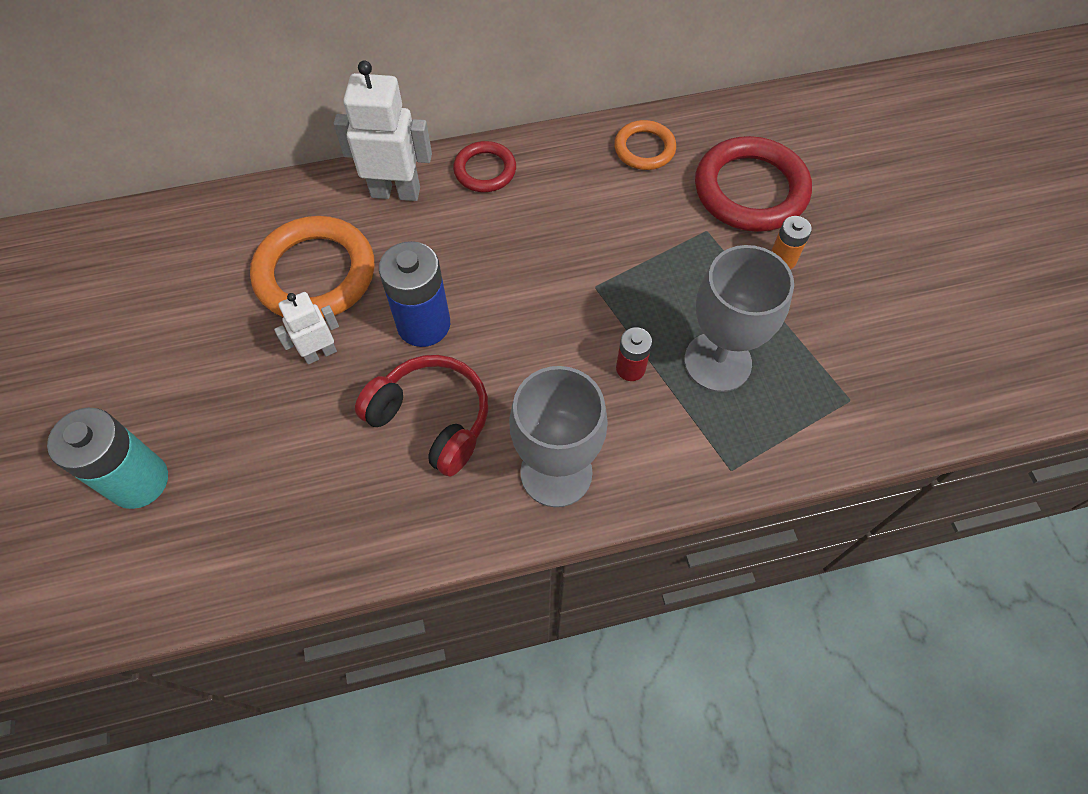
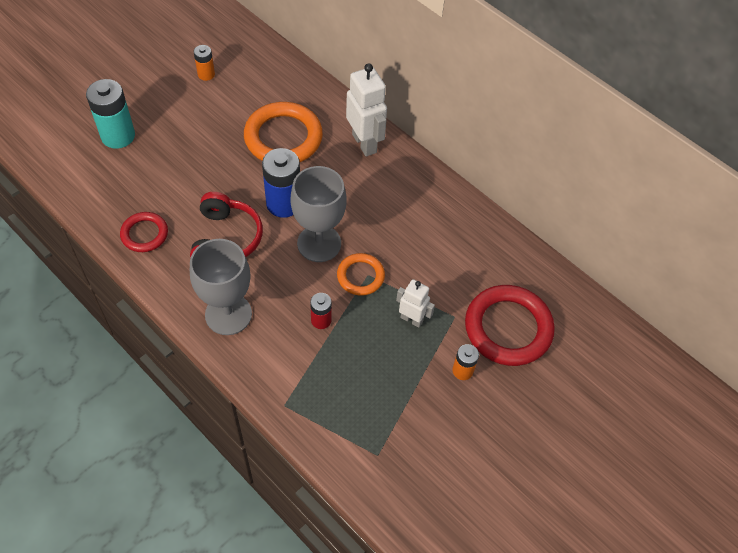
camera: 55 degrees right, 5 degrees down
white robot [274,292,339,364] -> white robot moved to [396,279,435,328]
red ring [453,141,516,192] -> red ring moved to [120,212,168,252]
orange ring [614,120,676,170] -> orange ring moved to [337,253,385,296]
grey goblet [684,245,794,392] -> grey goblet moved to [290,166,346,262]
none -> orange battery [194,45,215,81]

